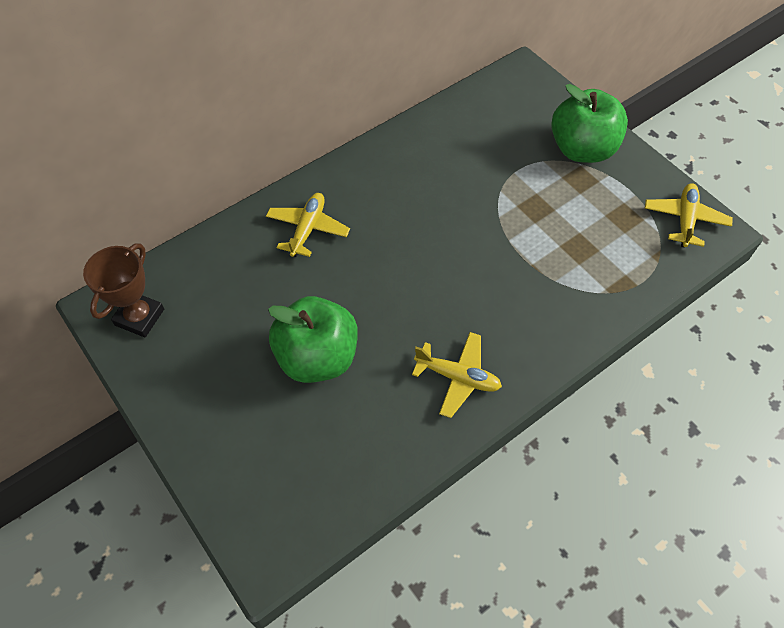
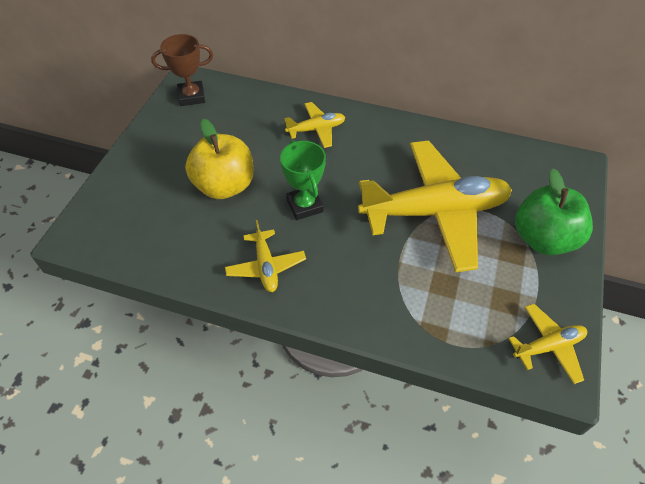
camera: 55 degrees right, 5 degrees down
green apple [268,296,358,383] -> yellow apple [185,119,254,199]
none -> green trophy [280,140,326,220]
none -> yellow plane [358,141,512,272]

